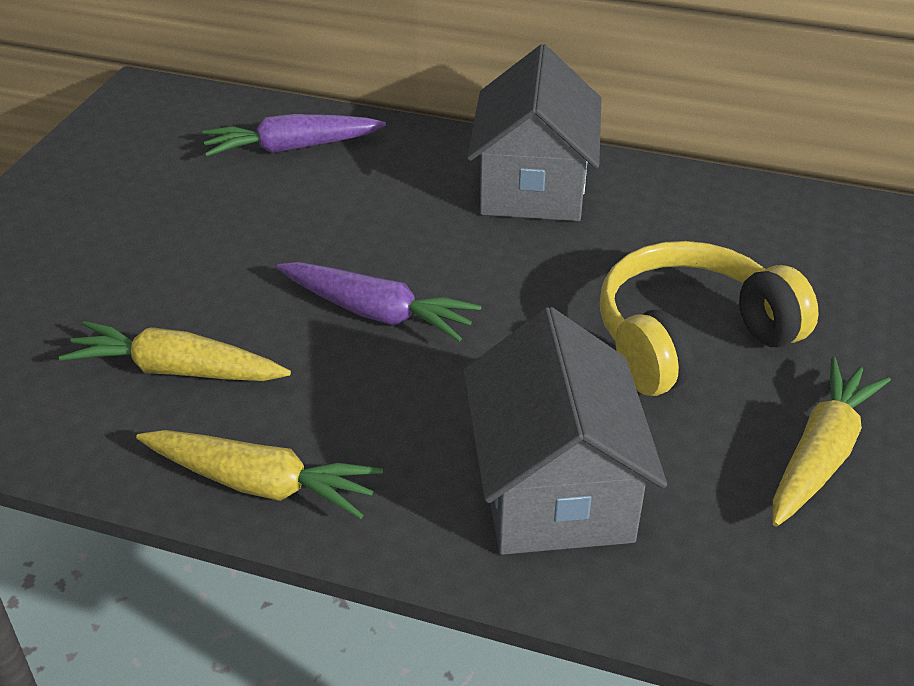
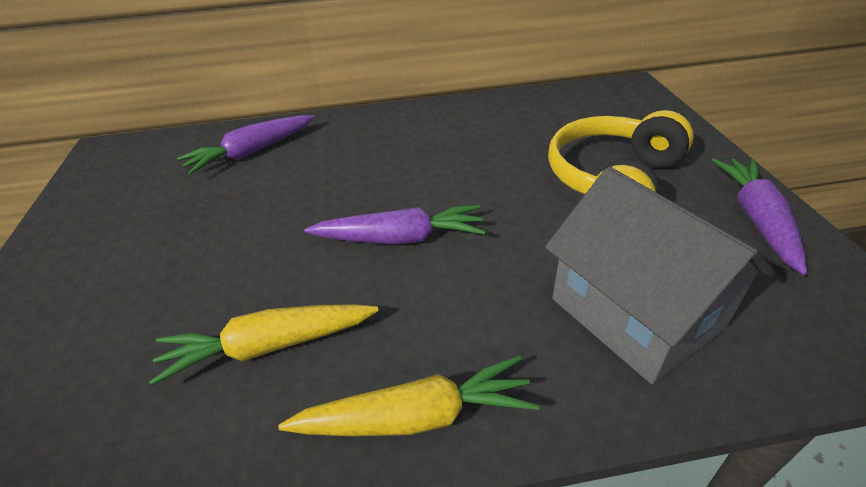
camera: 25 degrees left, 0 degrees up
grey house [467,44,602,221] -> none
yellow carrot [773,357,891,527] -> purple carrot [712,159,808,275]

